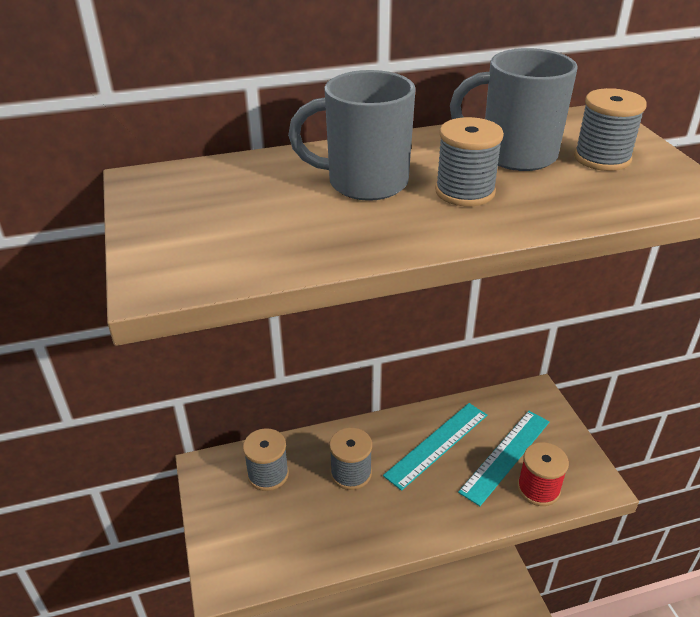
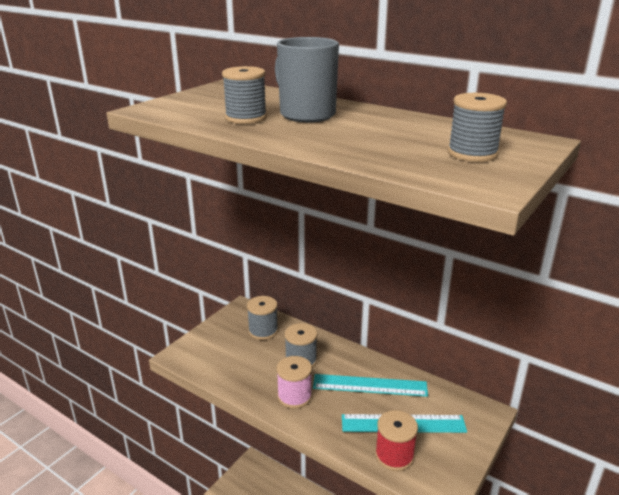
camera: 50 degrees right, 10 degrees down
grey spool [435,117,504,206] -> grey spool moved to [222,66,267,124]
grey mug [450,48,578,171] -> none
none -> pink spool [276,356,312,409]

